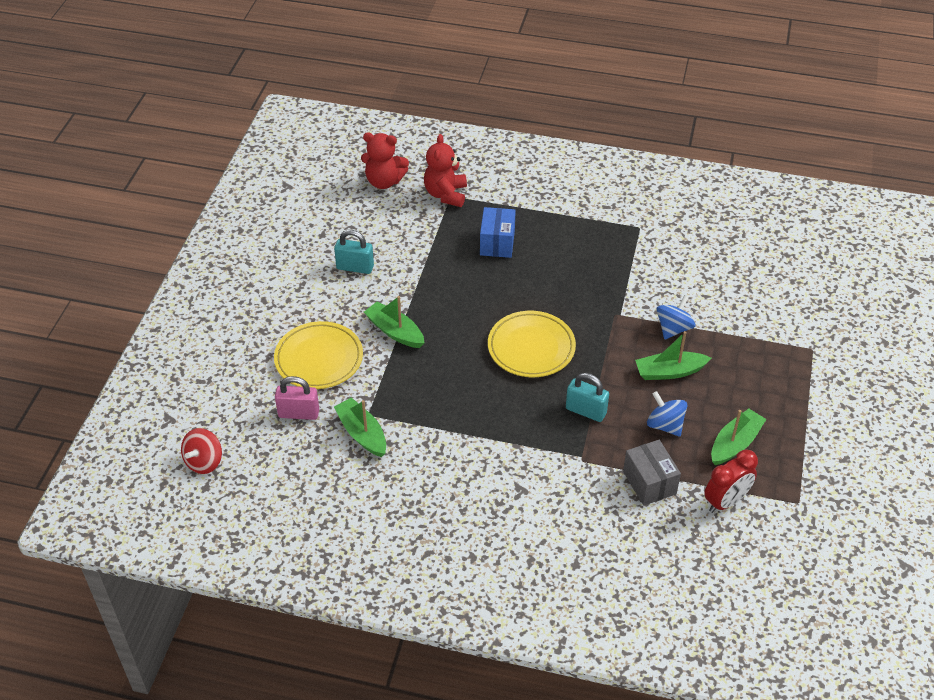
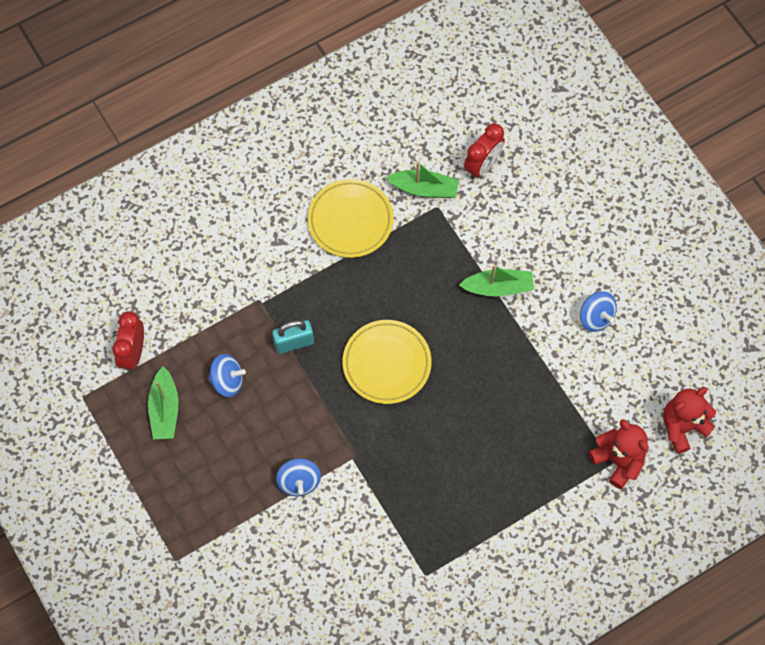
camera: 135 degrees right, 20 degrees up
red spinning top [181,428,222,474] -> none
yellow plate [274,321,363,389] -> yellow plate moved to [308,179,394,258]
pink padlock [275,376,319,420] -> red clock [464,123,505,179]
turquoise padlock [334,230,374,274] -> blue spinning top [580,291,617,332]
blue box [480,207,516,258] -> none
grey box [623,440,681,506] -> none
green boat [635,331,711,380] -> none

